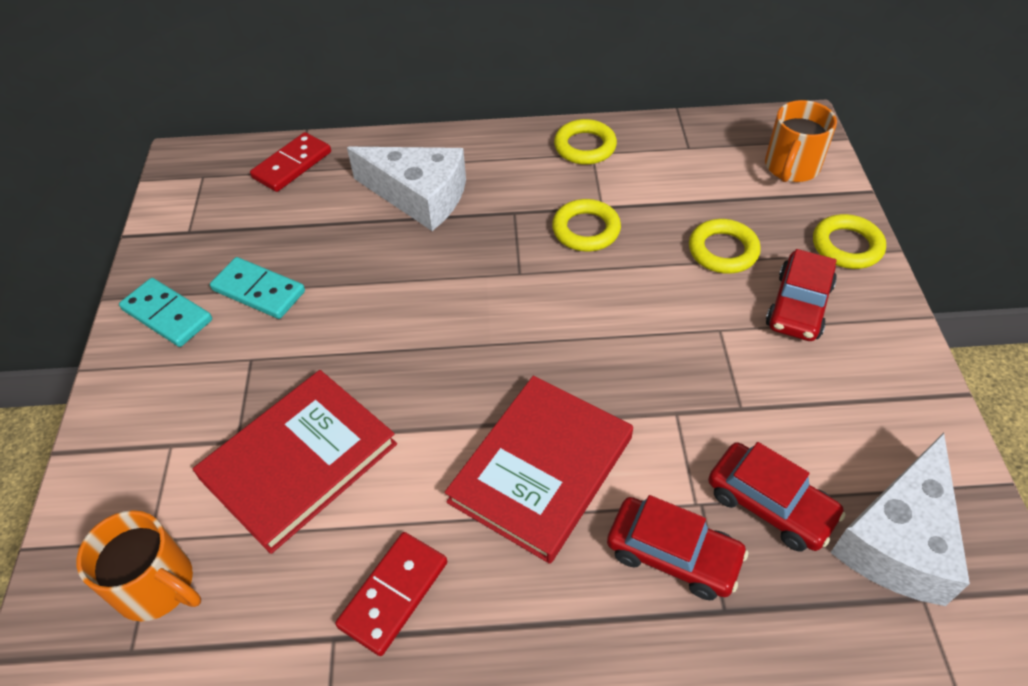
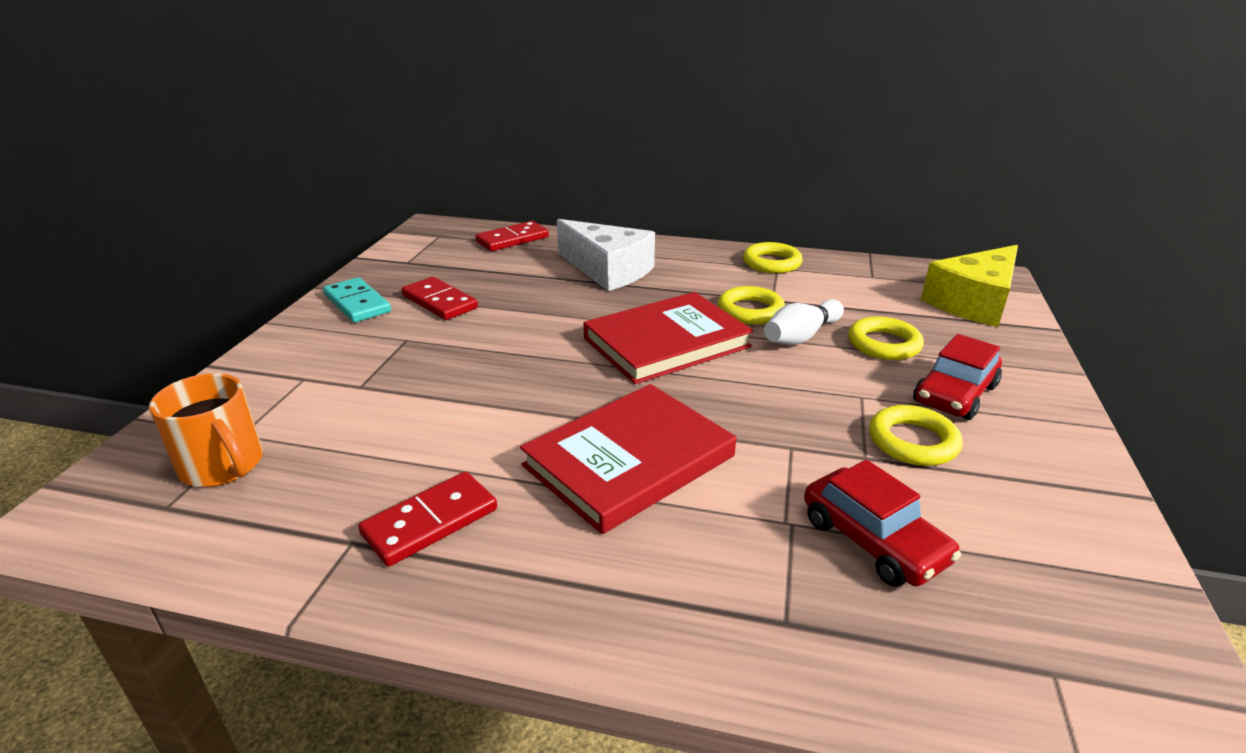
camera: 15 degrees right, 20 degrees down
red book [193,370,397,554] -> red book moved to [583,292,754,384]
turquoise domino [210,257,305,319] -> red domino [401,277,478,320]
red car [607,495,748,600] -> none
orange mug [765,100,837,182] -> yellow cheese [921,245,1018,327]
yellow ring [813,214,886,269] -> yellow ring moved to [869,405,963,466]
white cheese [830,432,970,606] -> none
none -> white bowling pin [764,299,844,345]

